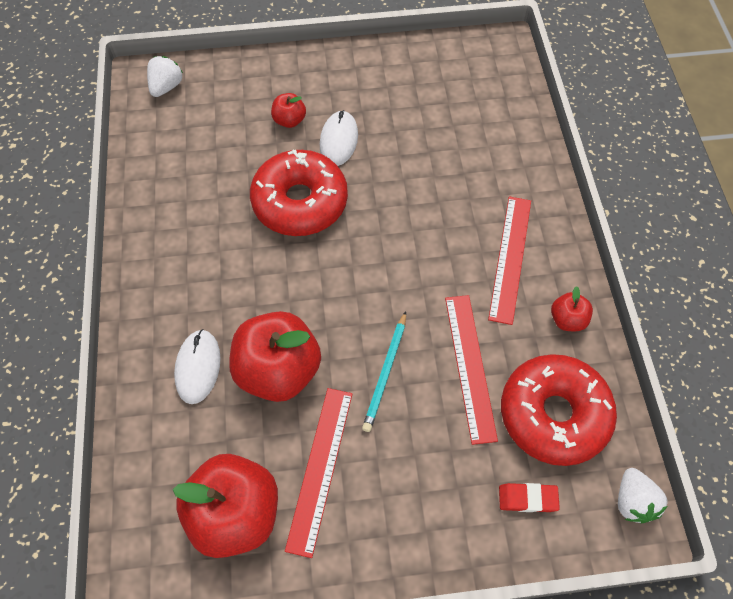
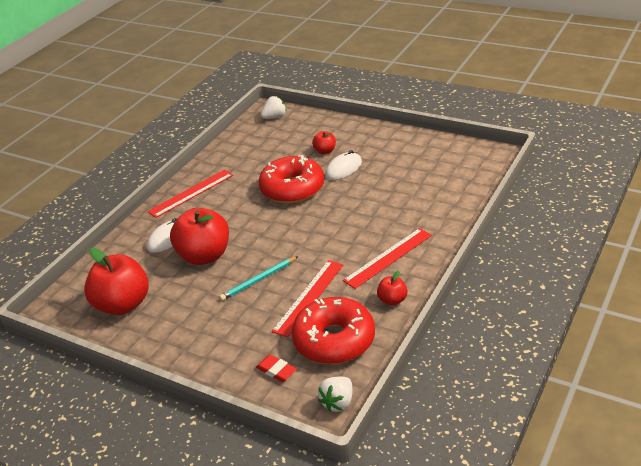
camera: 40 degrees right, 25 degrees down
red ruler [285,388,352,558] -> red ruler moved to [148,169,233,218]

